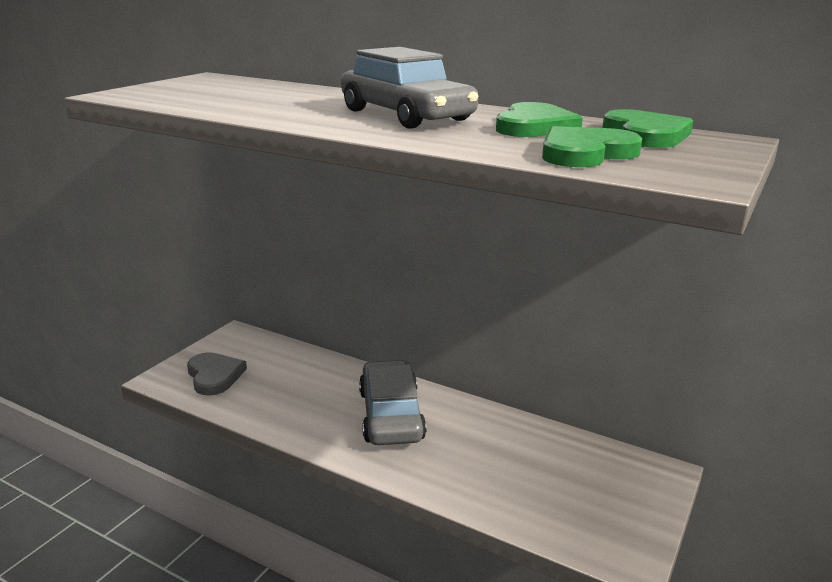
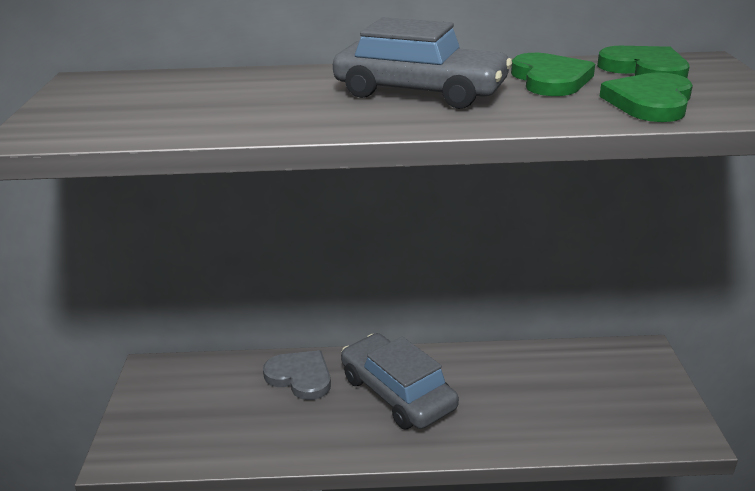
camera: 30 degrees left, 5 degrees up
grey heart [187,352,247,396] -> grey heart moved to [263,350,331,400]

